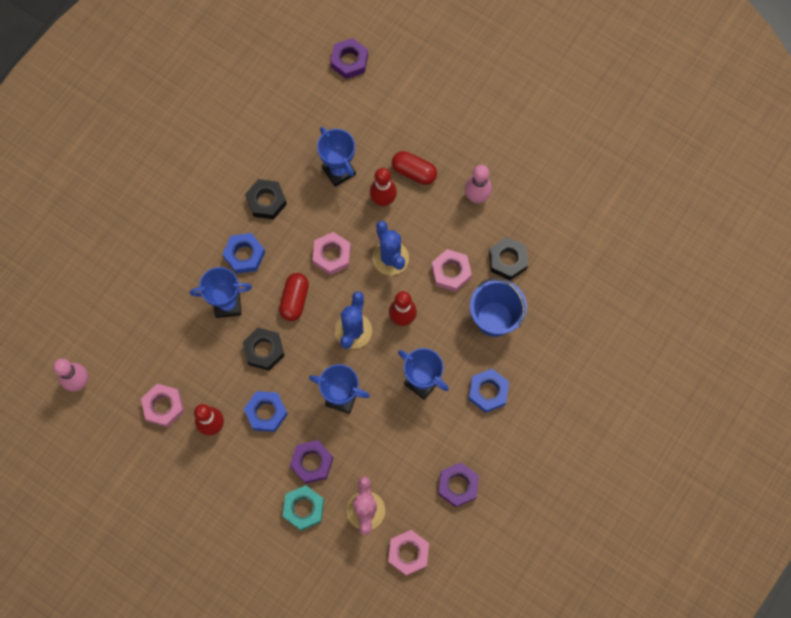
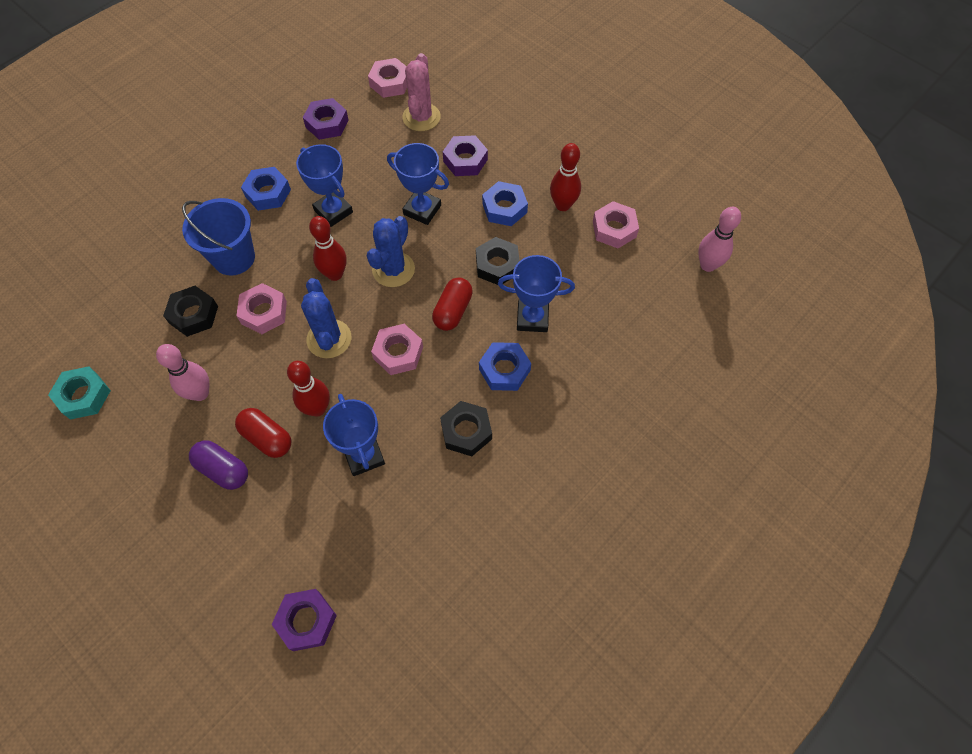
camera: 170 degrees left, 10 degrees down
turquoise nut [283,485,324,531] -> turquoise nut moved to [48,366,111,420]
none -> purple capsule [189,440,248,490]

